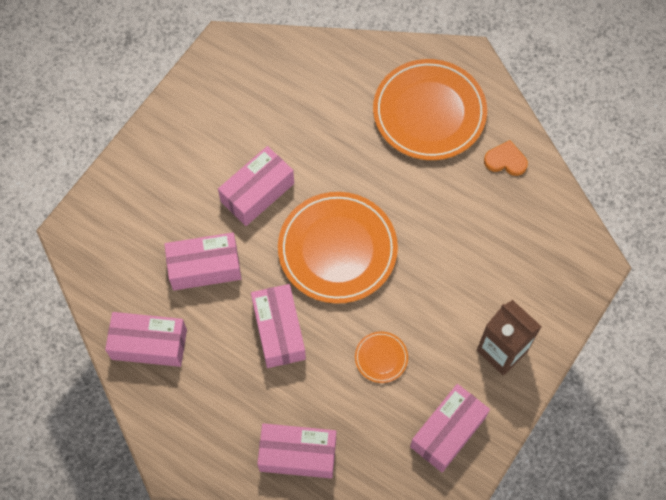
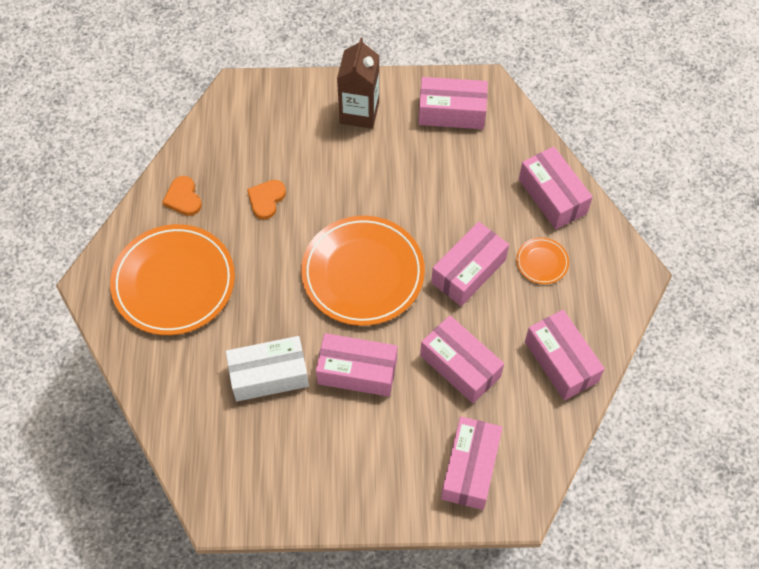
camera: 125 degrees left, 5 degrees down
orange plate [355,332,408,383] -> orange plate moved to [516,237,569,284]
none -> white box [226,336,309,401]
none -> orange heart [247,180,286,220]
none -> pink box [441,417,503,510]

